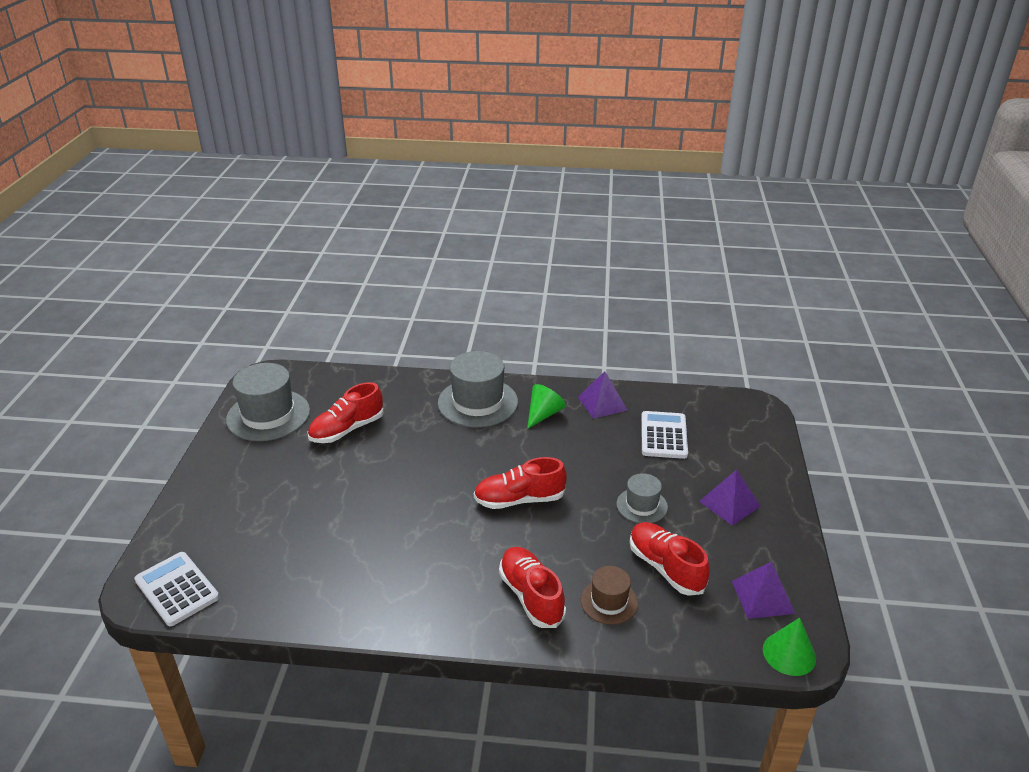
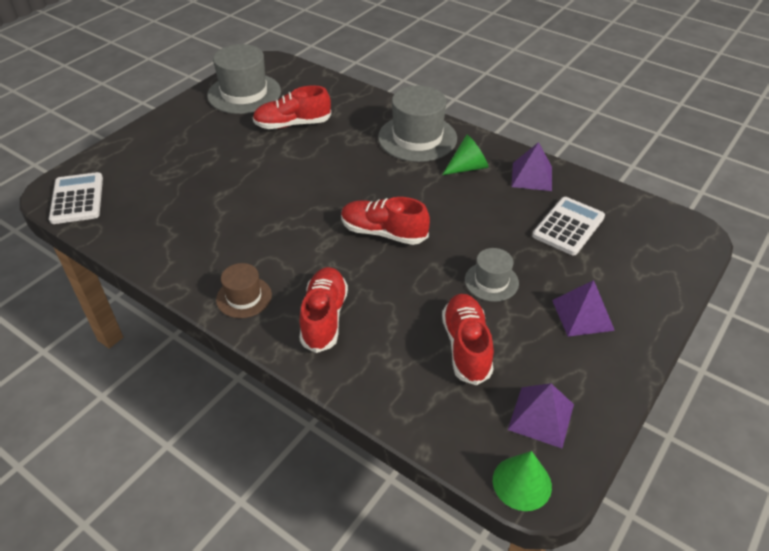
camera: 30 degrees right, 10 degrees up
brown hat [581,566,638,625] -> brown hat moved to [216,263,272,318]

